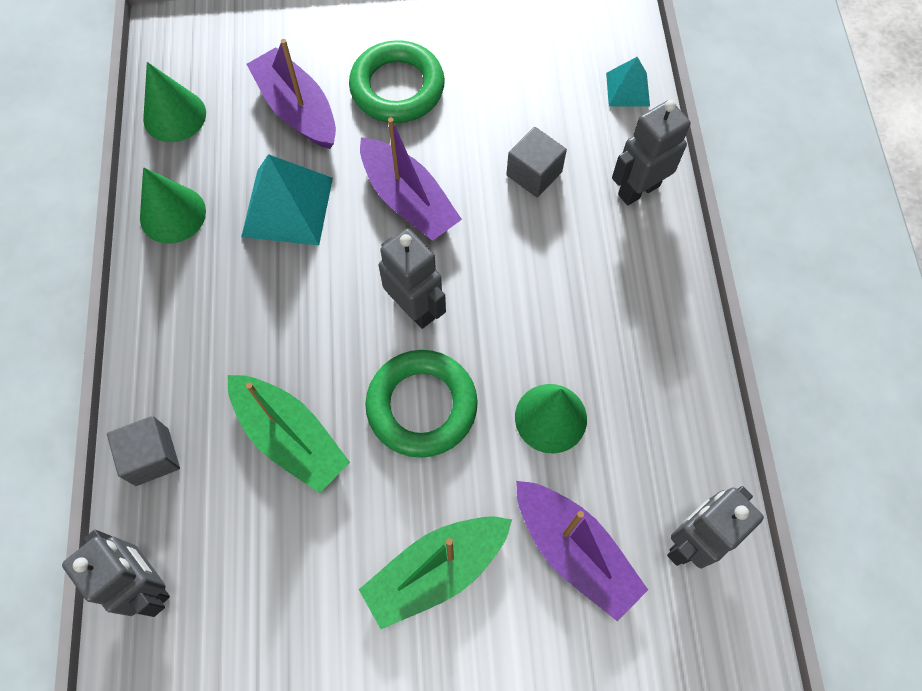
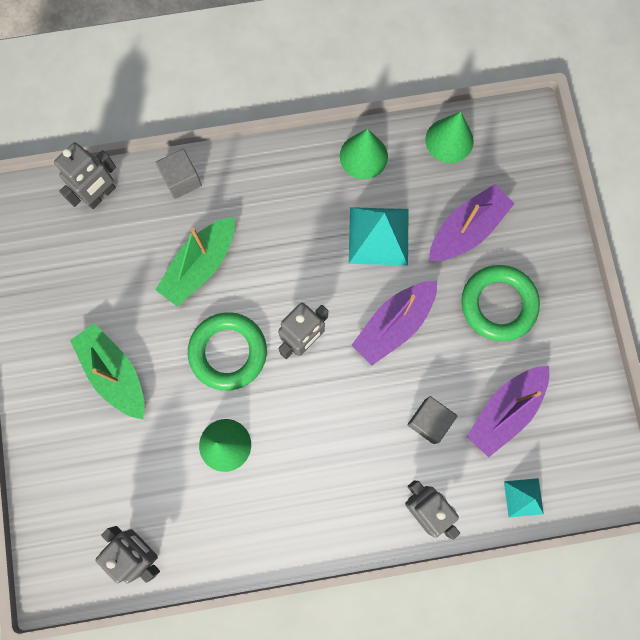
camera: 85 degrees right, 10 degrees up
purple boat [516,481,648,621] -> purple boat moved to [466,366,549,457]

